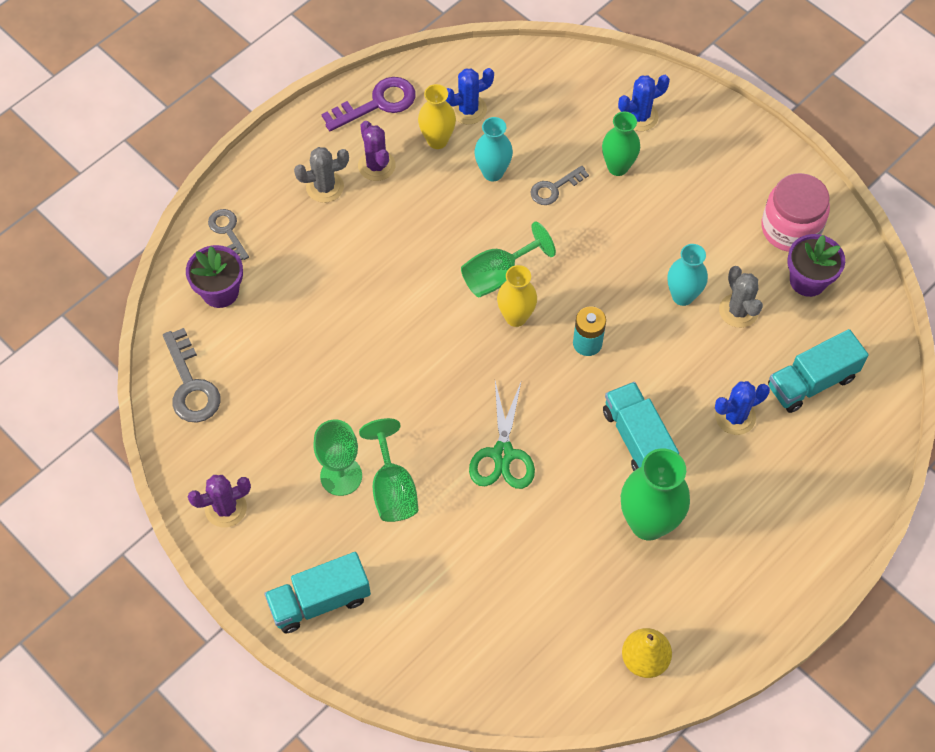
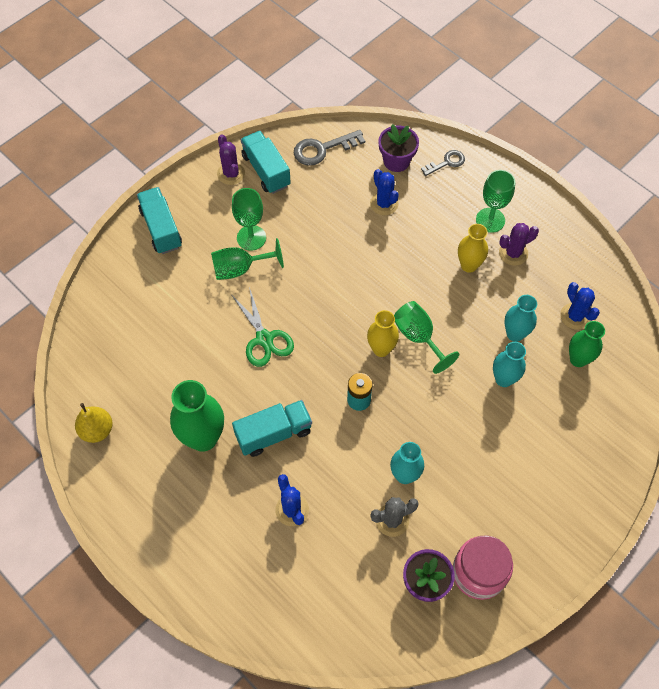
camera: 90 degrees right, 0 degrees up
grey cactus [294,147,349,203] -> green goblet [476,170,515,233]
purple key [321,77,415,131] -> none
yellow vase [418,84,456,149] -> yellow vase moved to [458,224,488,273]
green scissors [469,380,535,489] -> green scissors turned 120 degrees counterclockwise [232,287,294,367]
grey key [530,165,589,205] -> turquoise vase [493,342,526,387]
green vase [602,112,640,176] -> green vase moved to [569,321,605,367]
blue cactus [618,75,670,131] -> blue cactus moved to [370,169,399,215]
turquoise truck [768,329,869,413] -> turquoise truck moved to [241,131,291,194]

